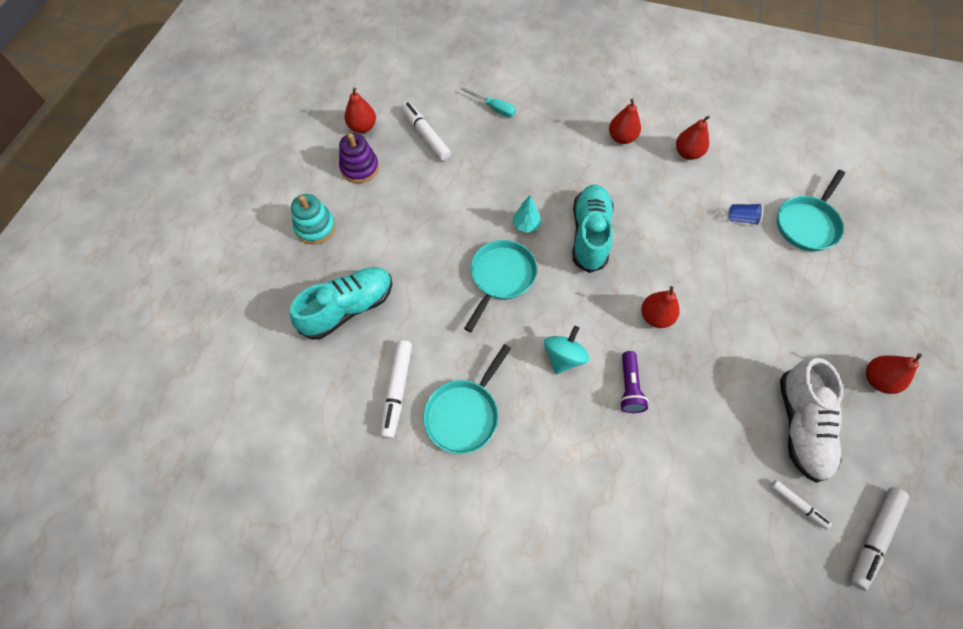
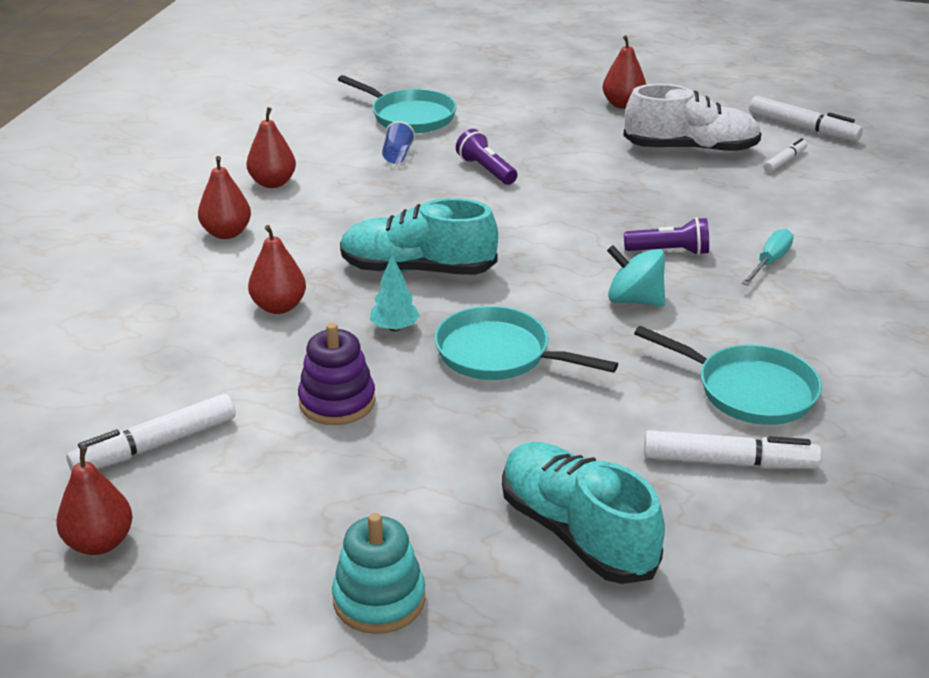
camera: 90 degrees left, 30 degrees down
purple stacking toy [339,133,379,183] -> purple stacking toy moved to [298,323,376,425]
turquoise screwdriver [461,87,516,117] -> turquoise screwdriver moved to [742,229,794,286]
red pear [641,286,680,328] -> red pear moved to [248,225,306,314]
none -> purple flashlight [456,129,517,185]

